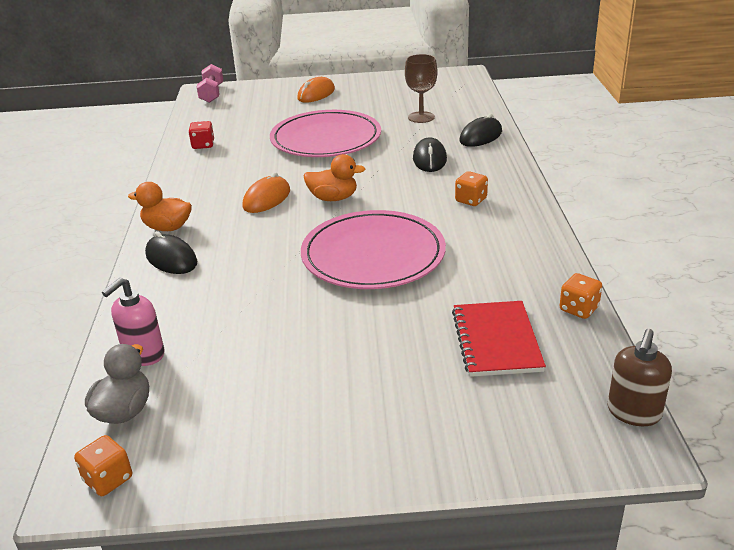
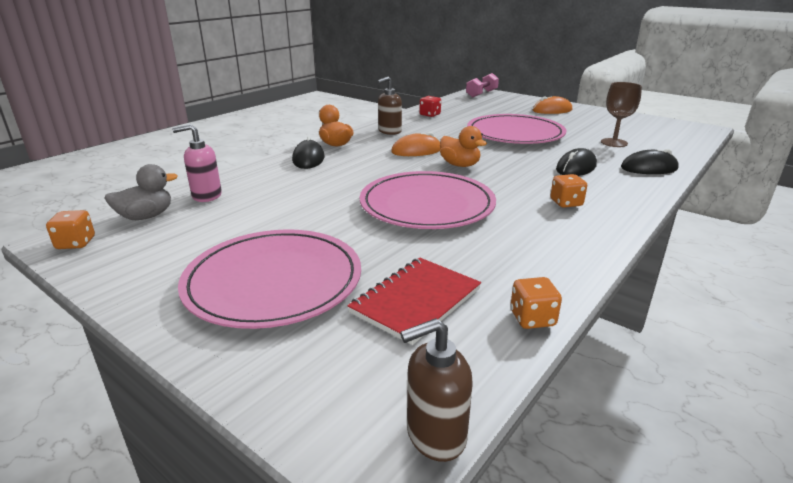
camera: 40 degrees right, 5 degrees down
none -> pink plate [178,229,361,329]
none -> brown soap dispenser [377,77,402,135]

